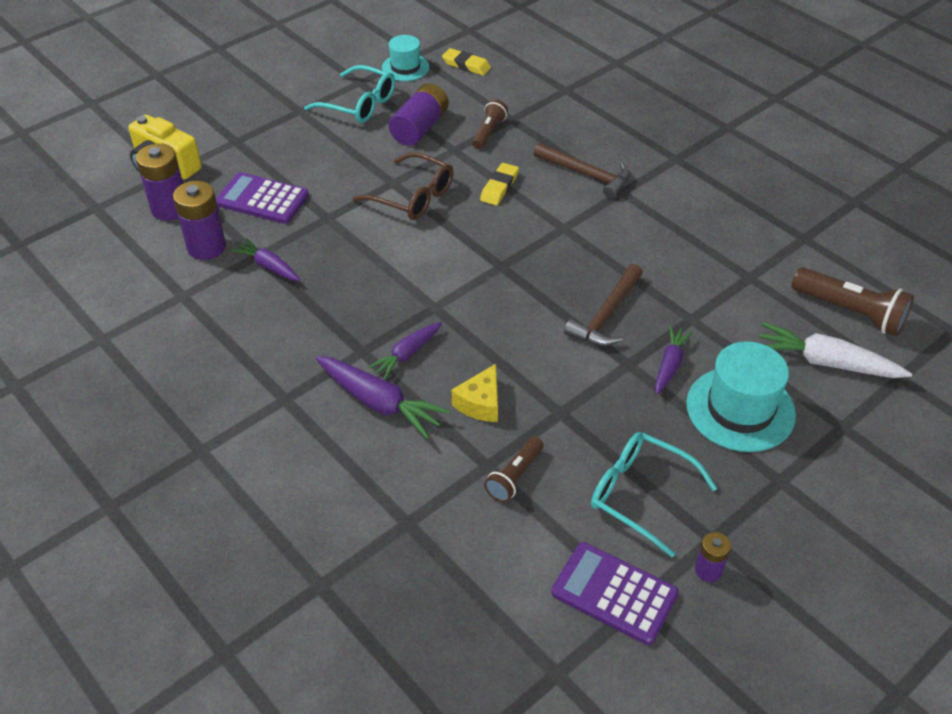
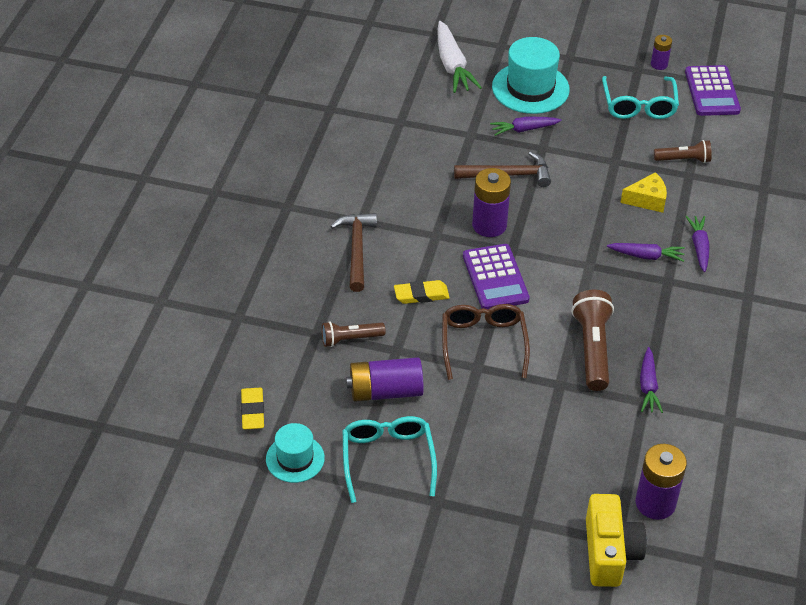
camera: 125 degrees left, 0 degrees up
purple battery [173,181,226,260] -> purple battery moved to [472,168,511,237]
purple calculator [216,172,309,224] -> purple calculator moved to [463,244,530,309]
purple carrot [316,356,451,439] -> purple carrot [686,216,710,272], size x0.62
brown flashlight [791,267,914,336] -> brown flashlight moved to [572,290,614,391]

